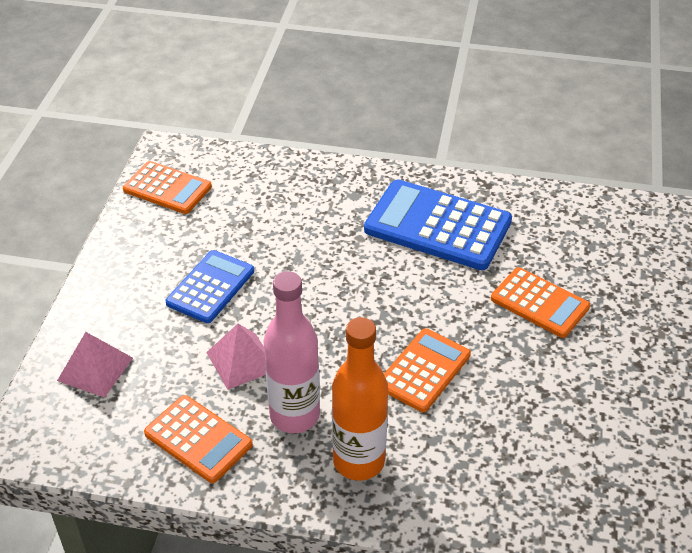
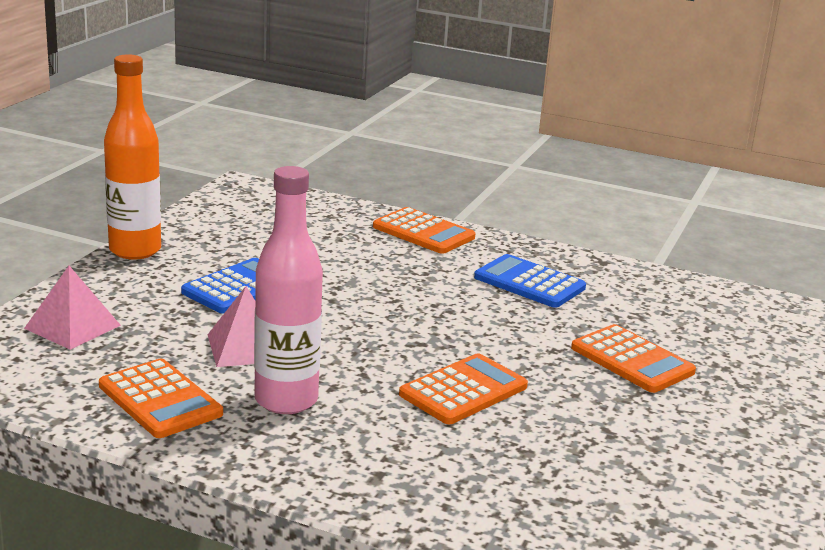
camera: 10 degrees right, 20 degrees down
orange calculator [123,161,212,214] -> orange calculator moved to [373,207,475,254]
orange bottle [332,317,388,481] -> orange bottle moved to [104,55,161,260]
blue calculator [364,179,512,270] -> blue calculator [474,254,586,308], size x0.61

